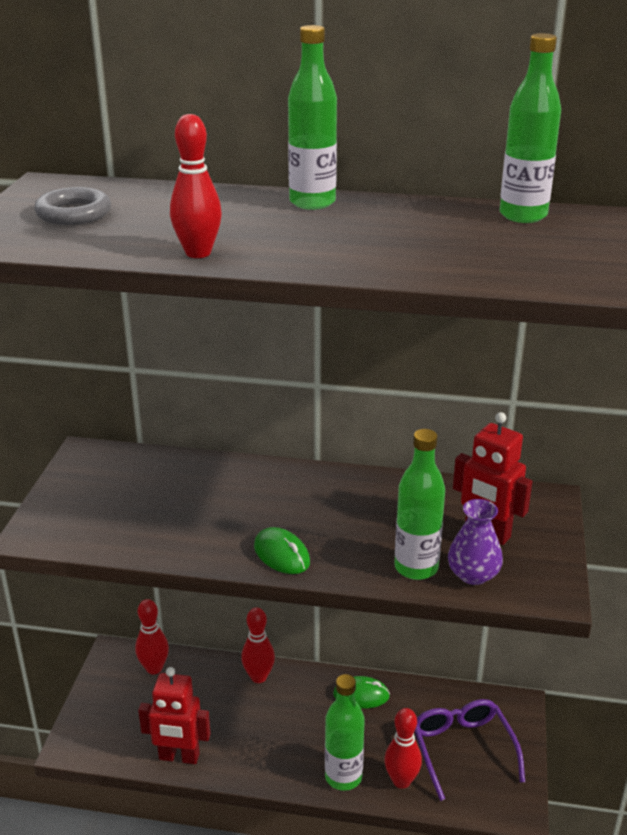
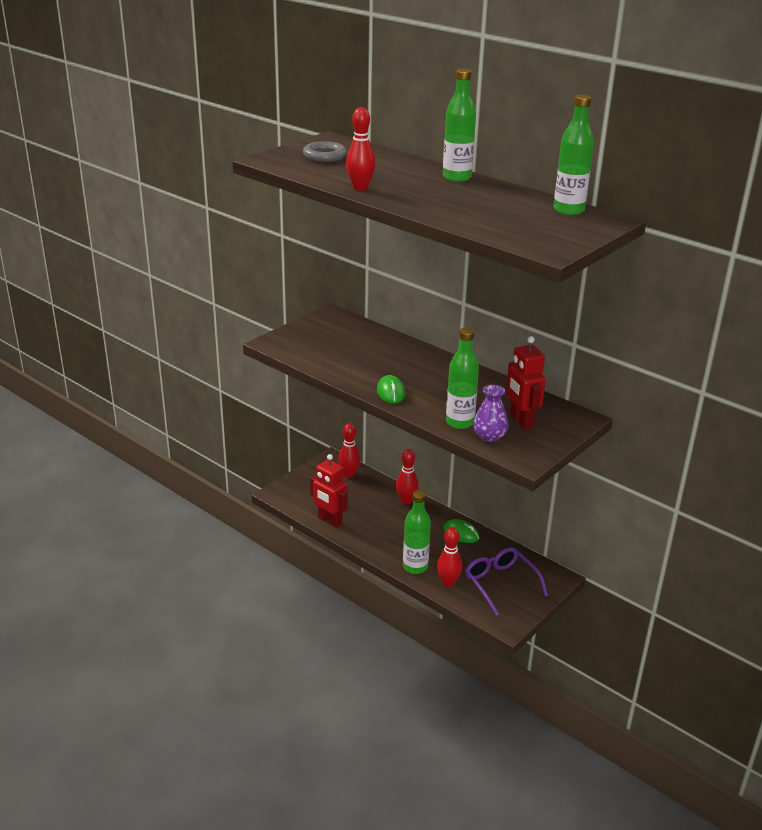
camera: 30 degrees right, 0 degrees up
purple glasses [415,699,525,801] -> purple glasses turned 45 degrees counterclockwise [465,547,548,616]

